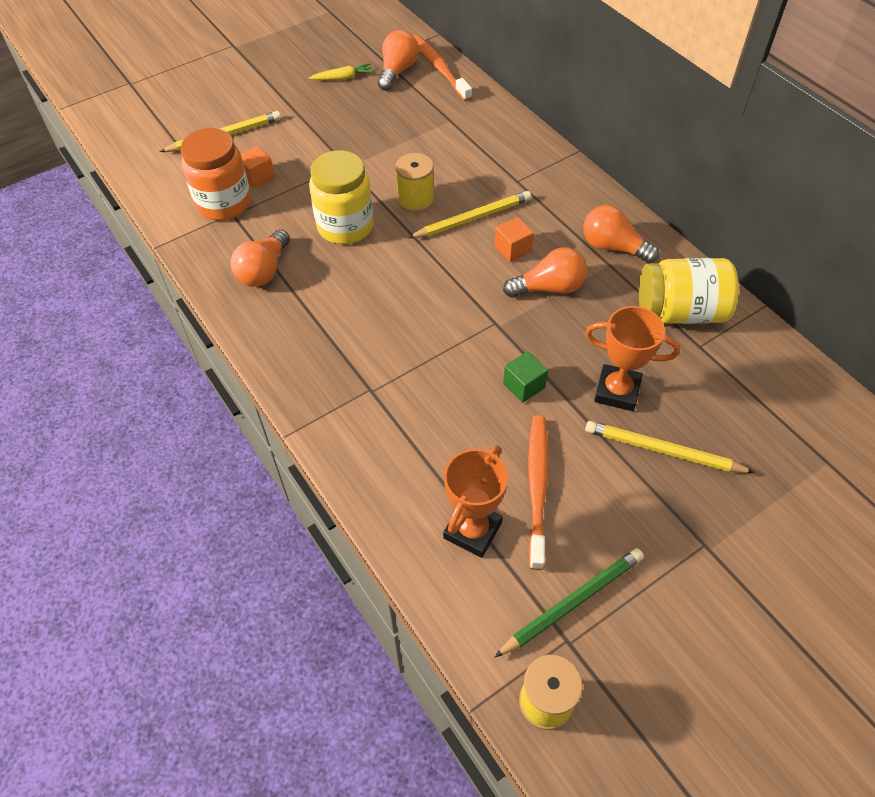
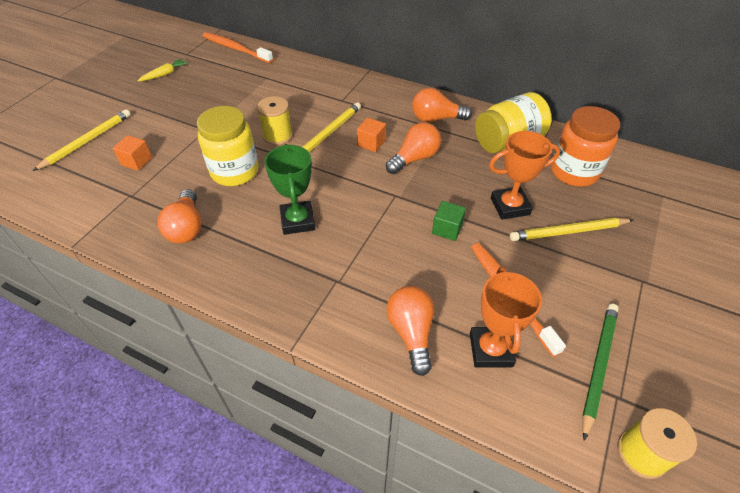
camera: 30 degrees left, 5 degrees down
orange jar [181,128,251,221] -> orange jar moved to [551,106,620,187]
orange light bulb [378,30,419,91] -> orange light bulb moved to [387,286,434,376]
none -> green trophy [264,144,315,235]

